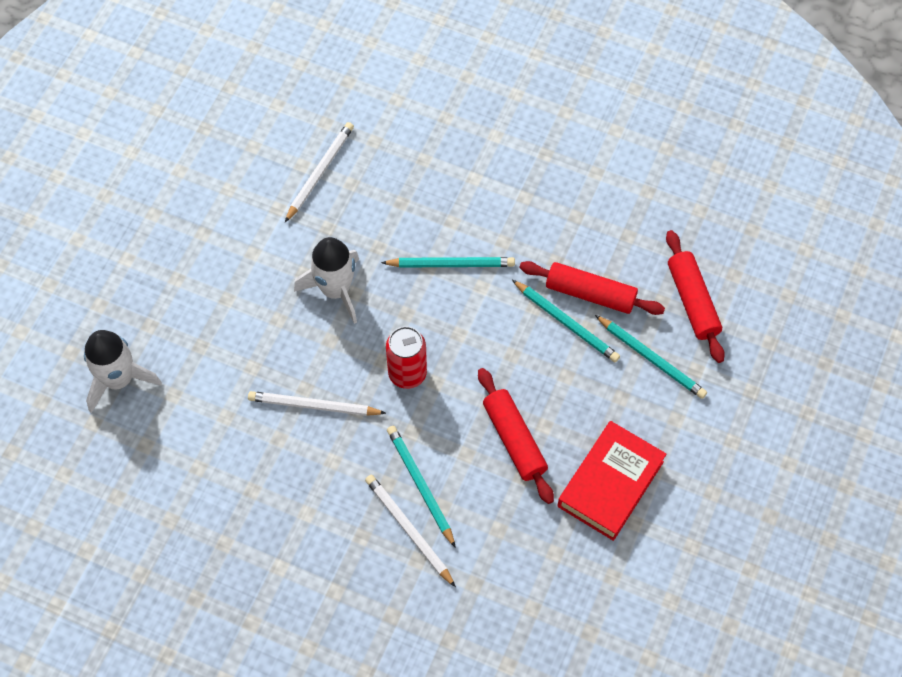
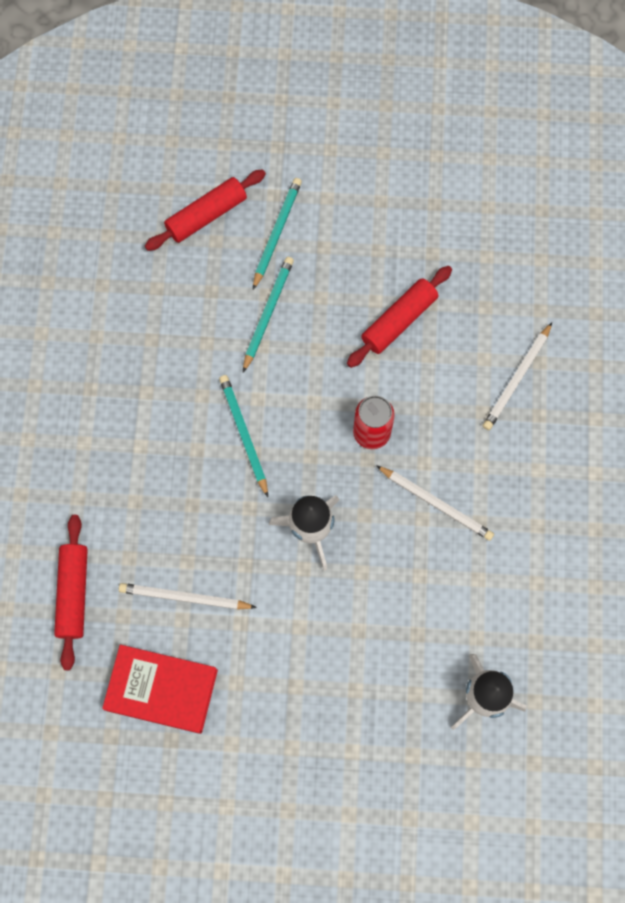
camera: 110 degrees left, 10 degrees up
white pencil [248,391,386,416] -> white pencil turned 45 degrees counterclockwise [376,465,494,541]
turquoise pencil [387,426,456,548] -> none
red rolling pin [519,261,665,315] -> red rolling pin moved to [54,515,88,670]
red book [557,421,667,541] -> red book moved to [102,645,218,734]

